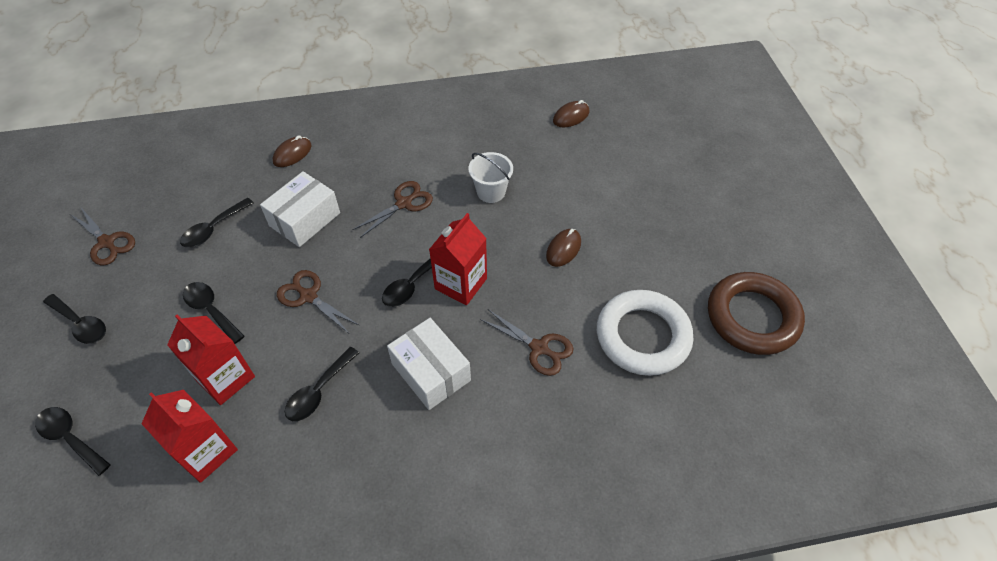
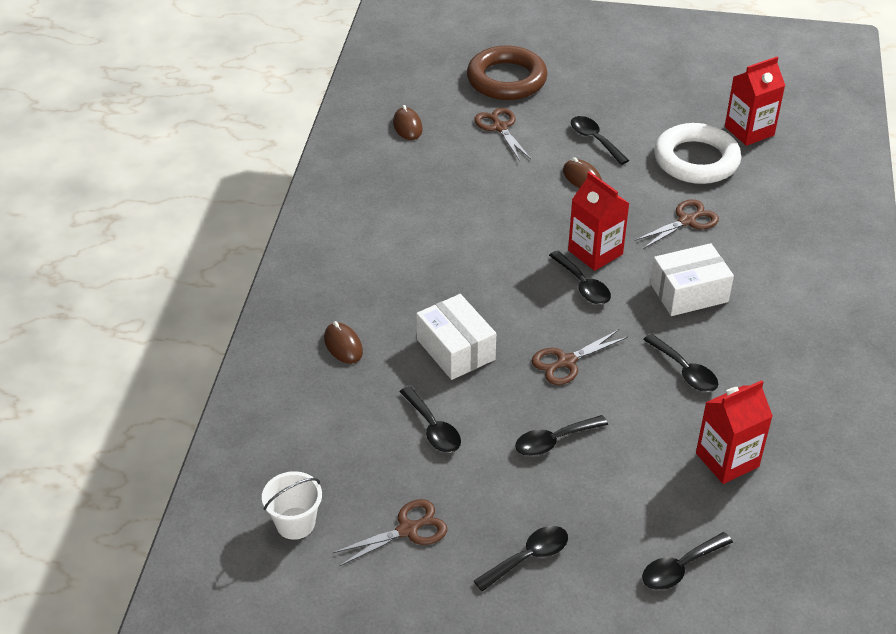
camera: 70 degrees left, 10 degrees down
red carton [167,314,255,405] -> red carton moved to [725,57,785,146]
brown scissors [352,181,433,238] -> brown scissors moved to [474,108,531,161]
white bucket [469,152,513,203] -> white bucket moved to [262,471,322,540]
brown ring [708,272,805,355] -> brown ring moved to [467,46,547,100]
none -> black spoon [571,116,629,165]

